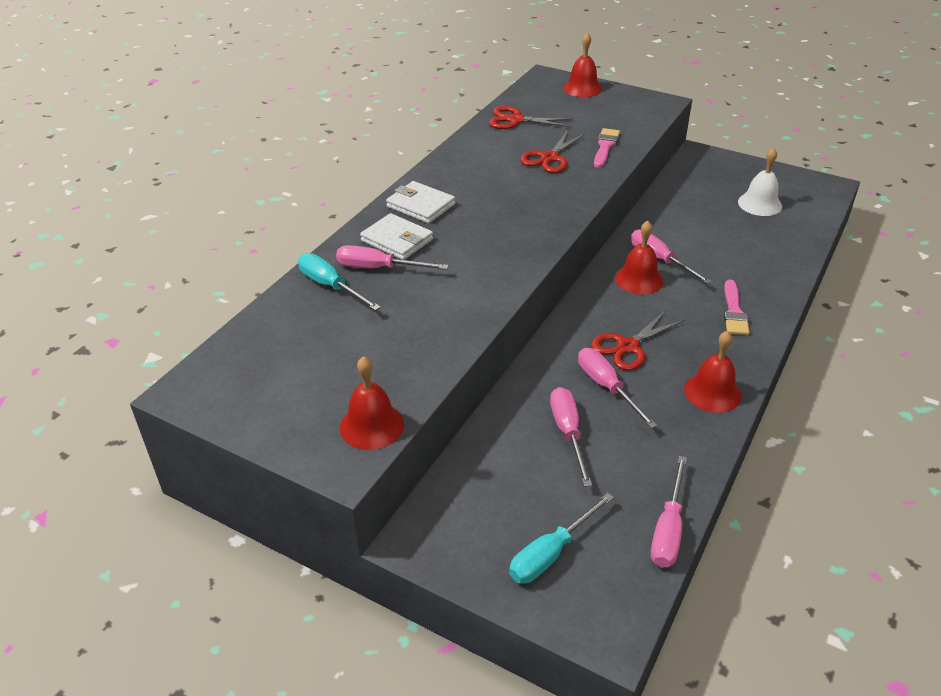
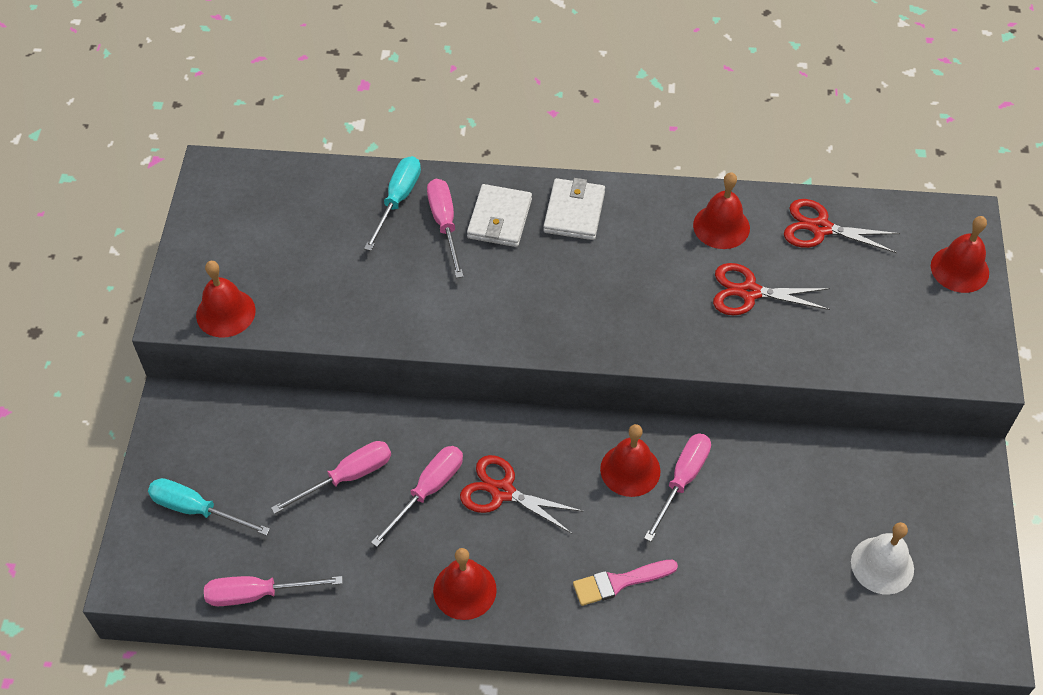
camera: 65 degrees right, 15 degrees up
red scissors [489,106,573,129] -> red scissors turned 60 degrees counterclockwise [784,199,900,253]
pink brush [594,128,620,168] -> none
none -> red bell [693,172,750,249]

